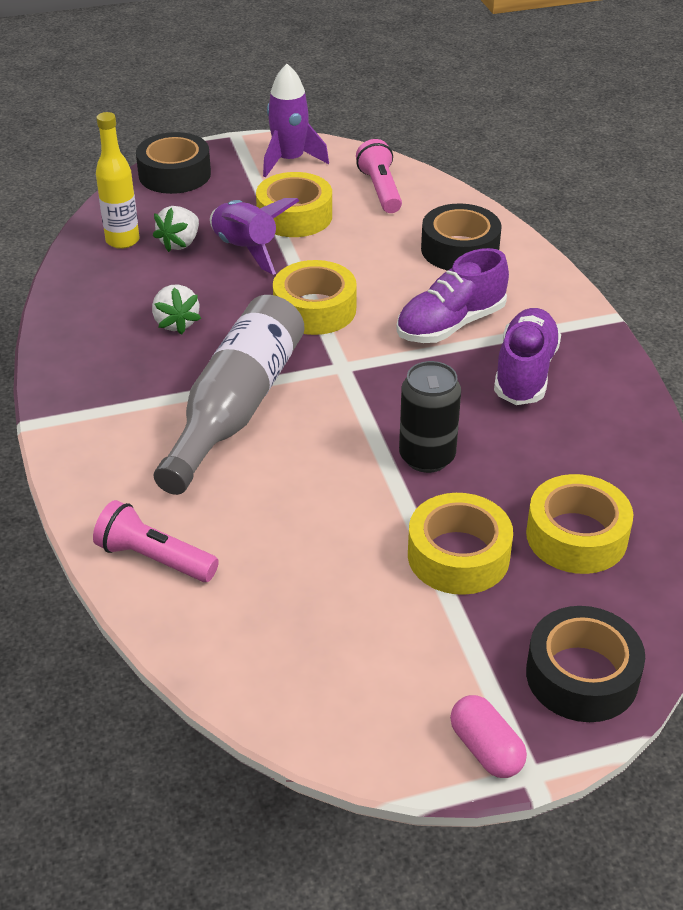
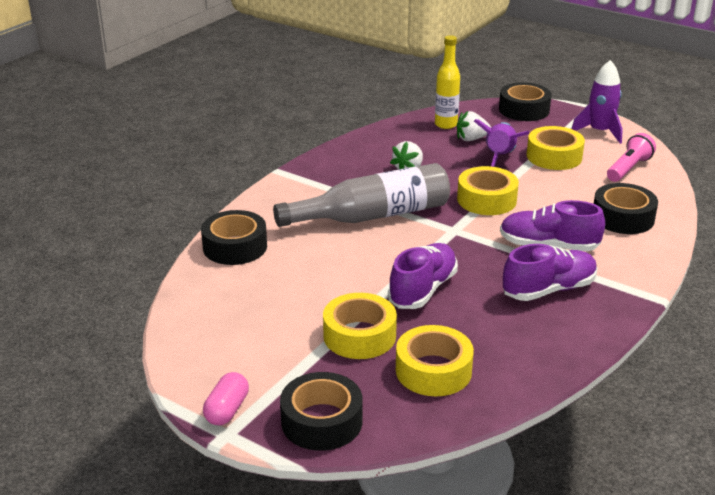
camera: 50 degrees right, 10 degrees down
pink flashlight [93,500,219,582] -> black tape [201,210,267,265]
black can [399,361,461,473] -> purple shoe [388,243,458,309]

